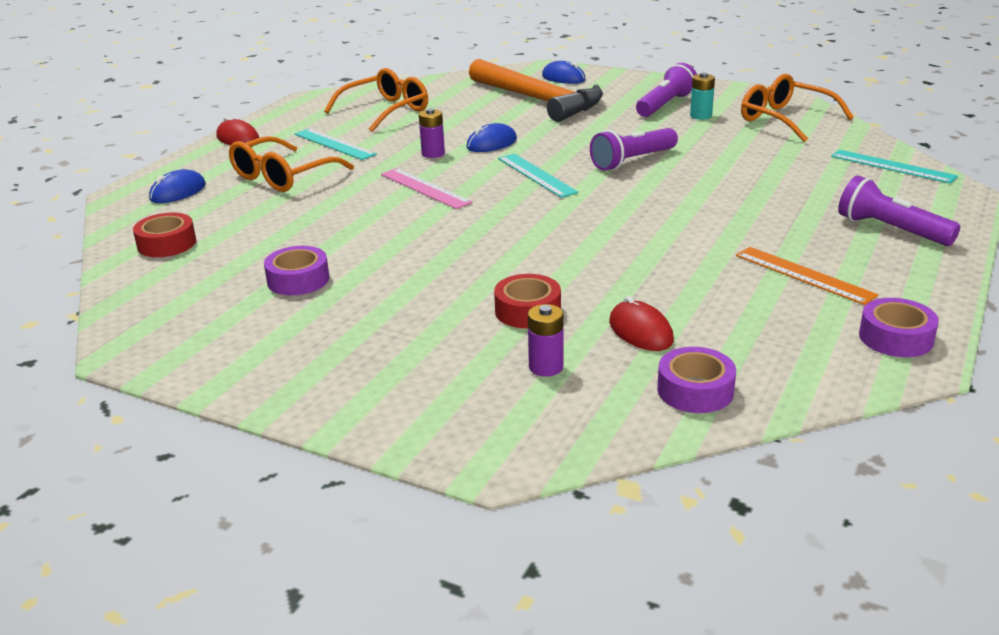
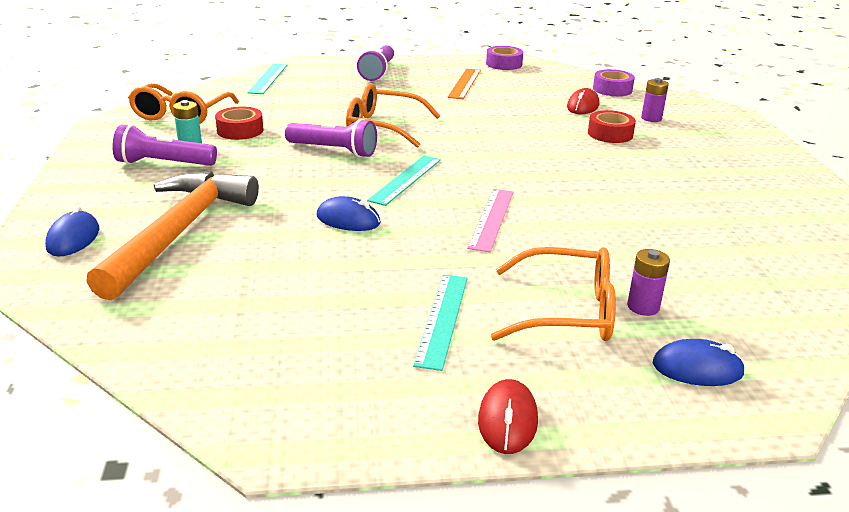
camera: 125 degrees left, 0 degrees up
red tape [133,213,196,257] -> red tape moved to [215,106,264,140]
purple tape [264,246,329,295] -> none
orange glasses [324,68,428,132] -> orange glasses moved to [346,83,440,148]
purple battery [419,108,445,158] -> purple battery moved to [627,249,670,316]

